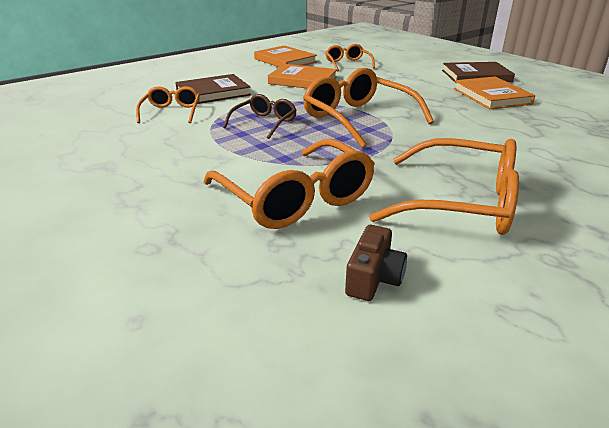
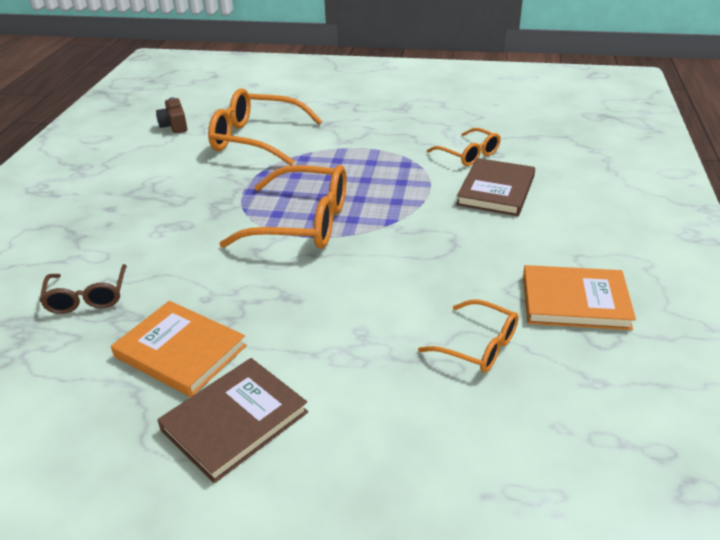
camera: 140 degrees right, 5 degrees up
brown glasses [223,94,297,139] -> brown glasses moved to [40,264,127,314]
orange book [268,64,338,88] -> none
orange glasses [369,138,519,235] -> none

